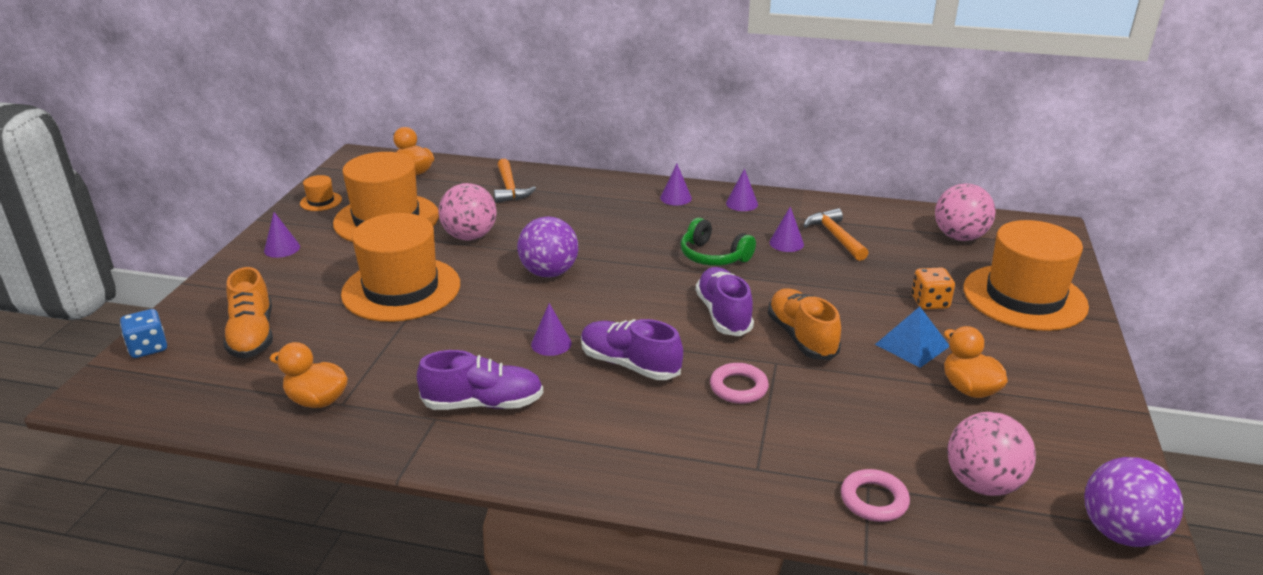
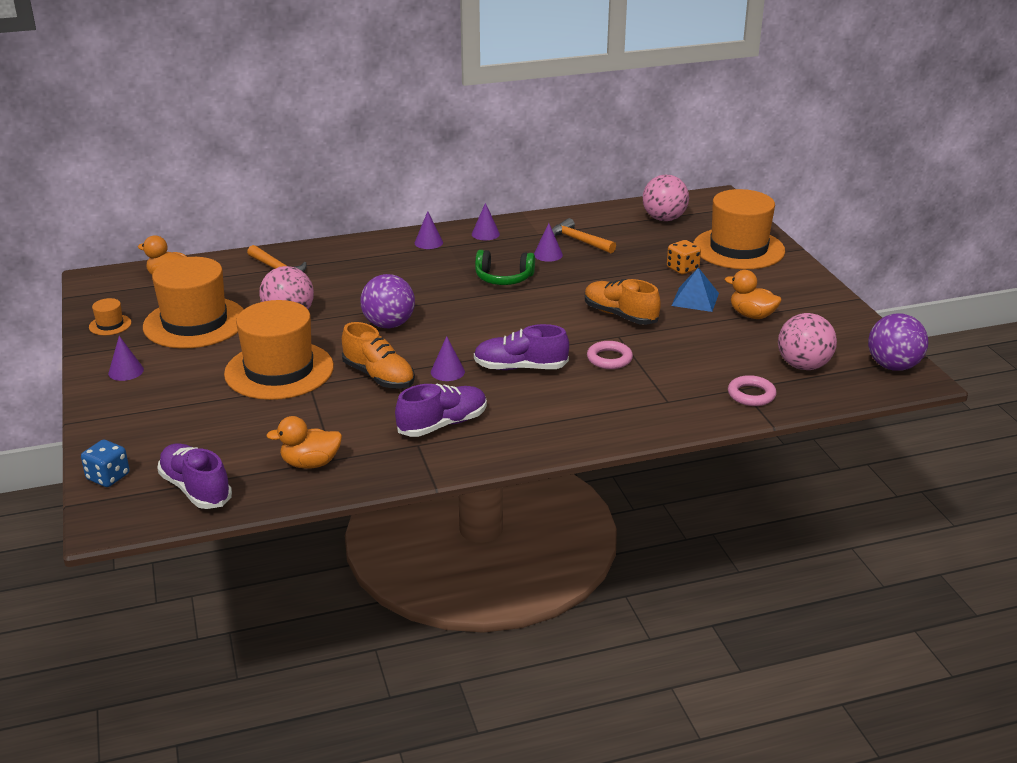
camera: 30 degrees left, 0 degrees up
orange shoe [223,267,273,358] -> orange shoe moved to [342,322,415,389]
purple shoe [696,267,754,336] -> purple shoe moved to [157,444,232,509]

